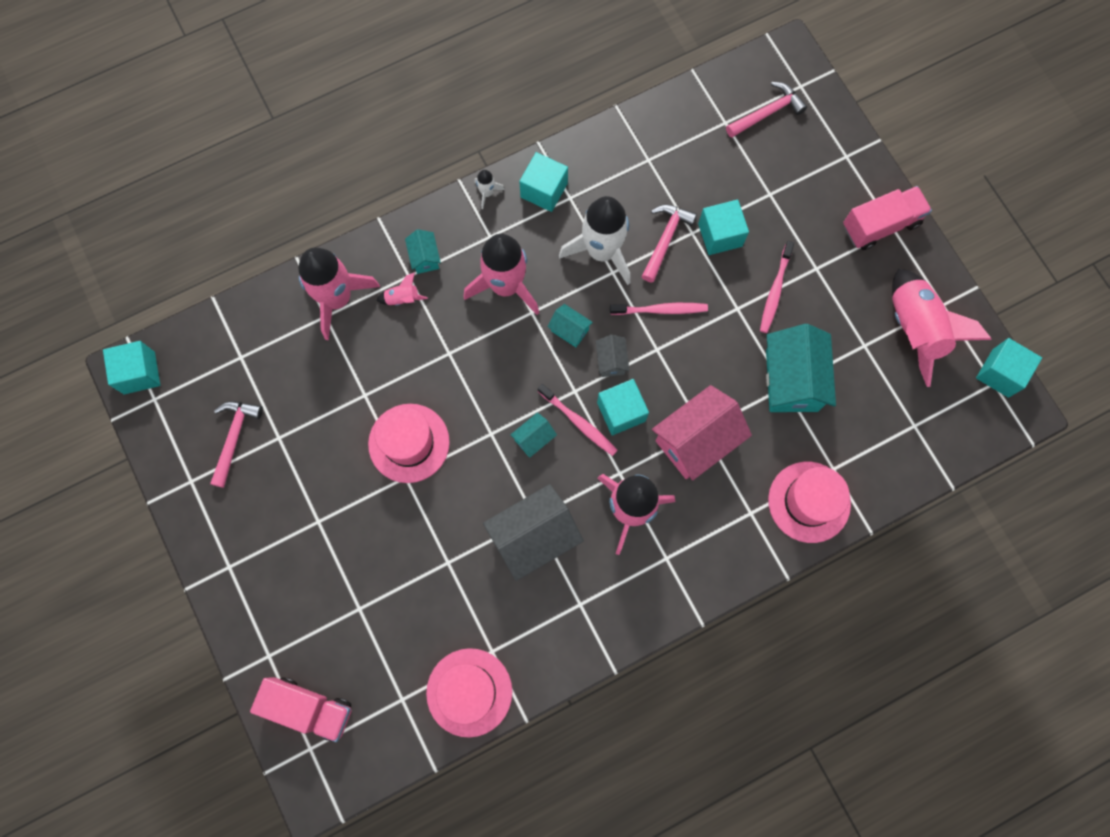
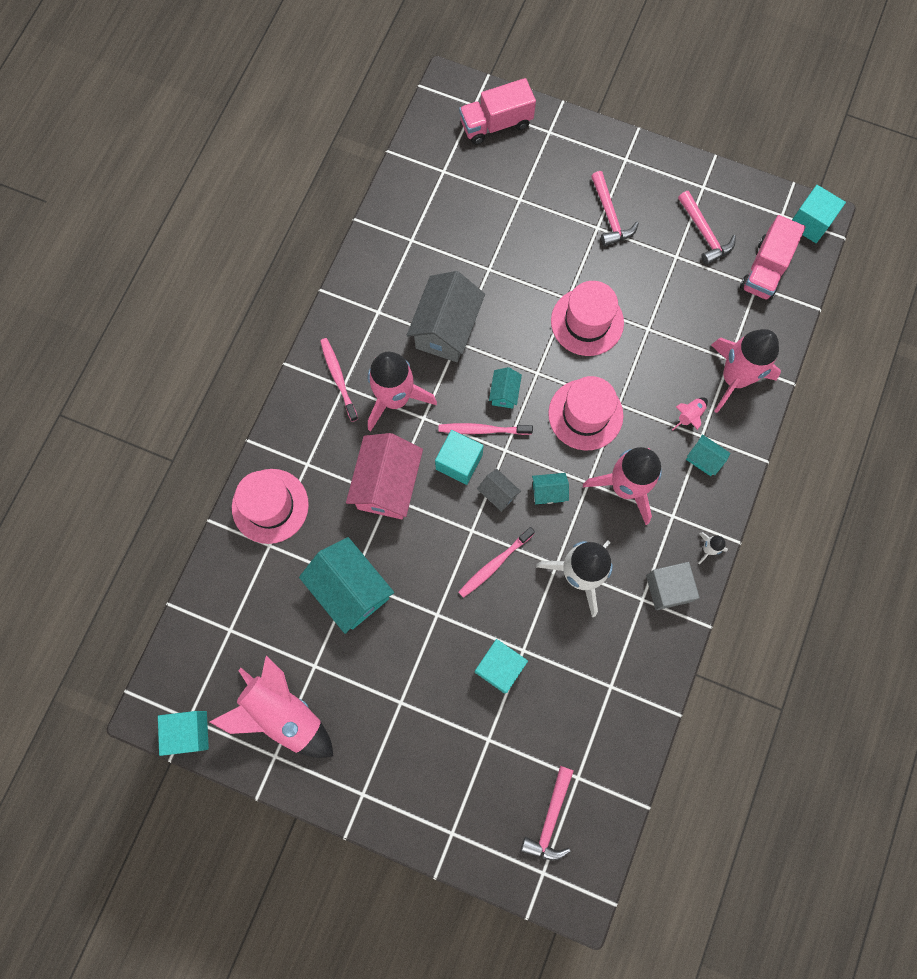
camera: 140 degrees right, 0 degrees up
pink hat [426,648,512,738] -> pink hat moved to [548,376,623,450]
turquoise cube [519,152,568,212] -> grey cube [646,562,700,610]
pink hammer [641,205,697,283] -> pink hammer moved to [591,171,639,246]
pink toothbrush [760,241,794,333] -> pink toothbrush moved to [320,338,358,422]
pink truck [843,186,932,250] -> pink truck moved to [740,215,805,301]

